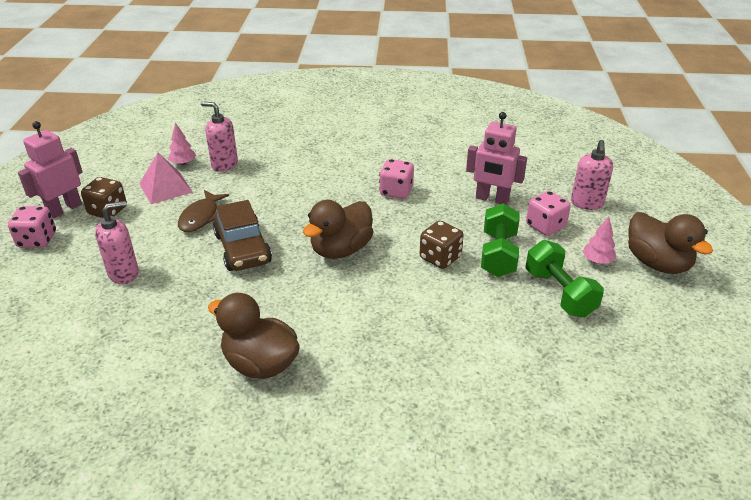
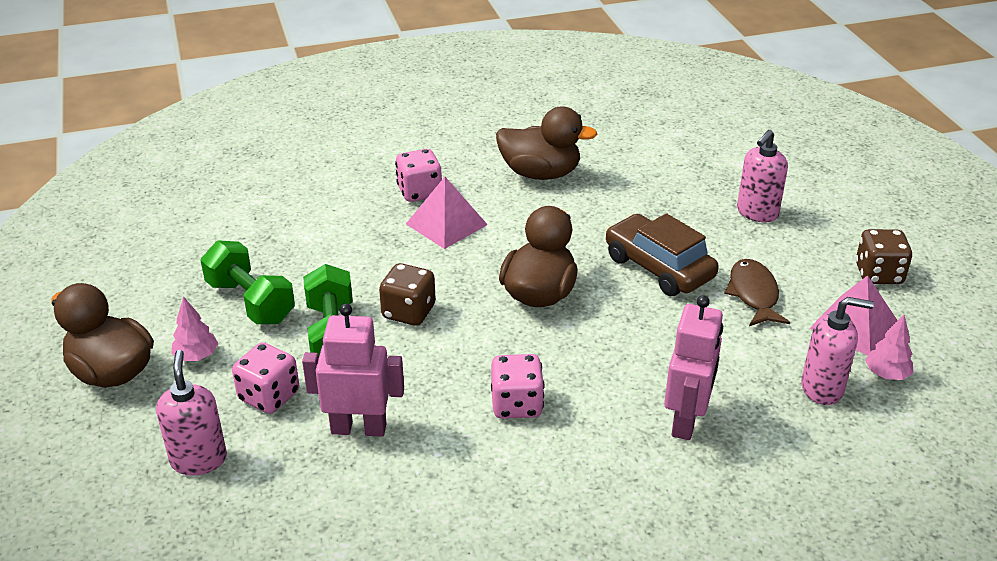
camera: 160 degrees right, 0 degrees up
pink dice [8,206,56,248] -> pink dice moved to [395,149,442,202]
pink robot [18,121,83,219] -> pink robot moved to [664,295,723,440]
none -> pink pyramid [406,177,488,249]

